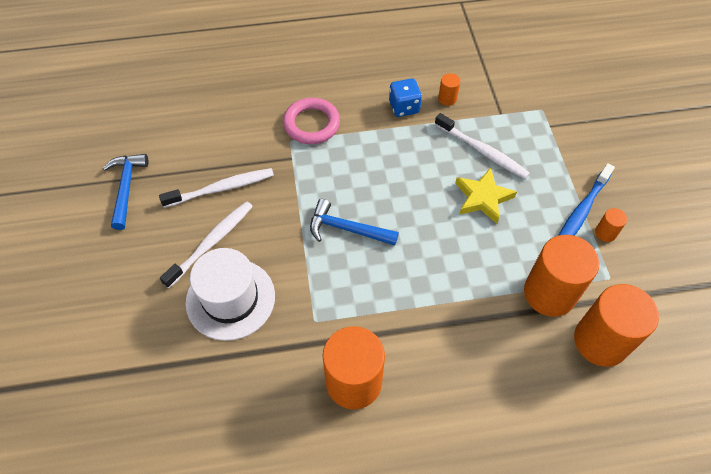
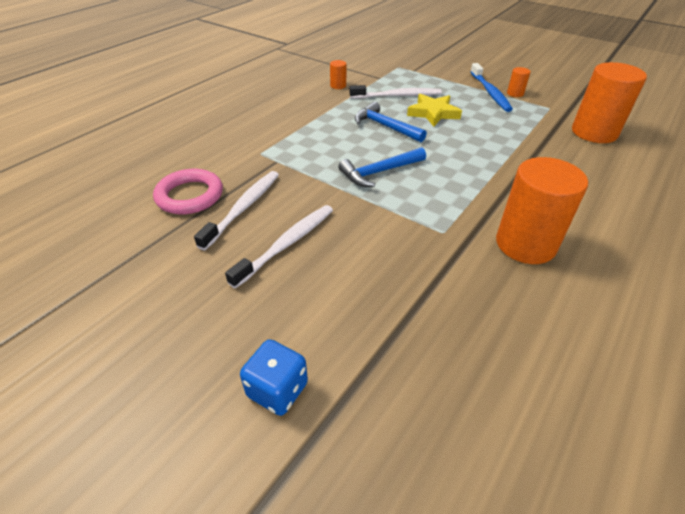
camera: 45 degrees left, 15 degrees down
blue hammer [103,154,148,230] -> blue hammer moved to [355,102,427,142]
white toothbrush [160,201,253,288] -> white toothbrush turned 45 degrees clockwise [225,205,333,289]
white hat [186,248,275,341] -> none
pink ring [283,98,340,144] -> pink ring moved to [153,169,223,214]
blue dice [389,78,422,117] -> blue dice moved to [240,339,308,416]
orange cylinder [524,235,599,317] -> none

